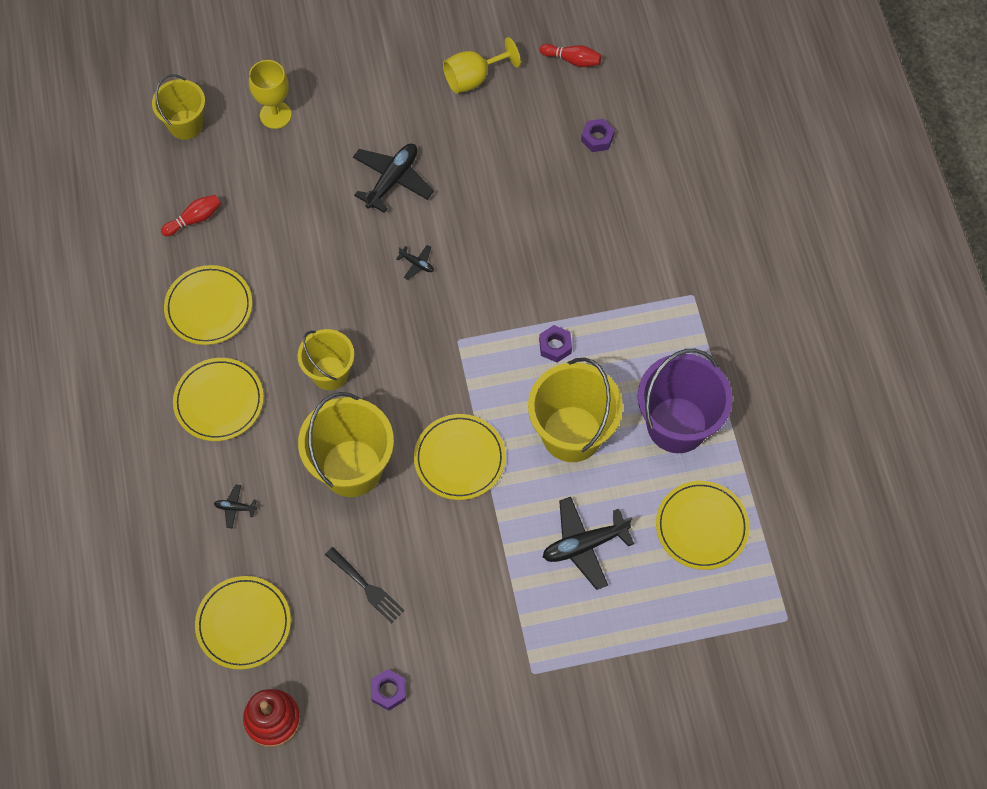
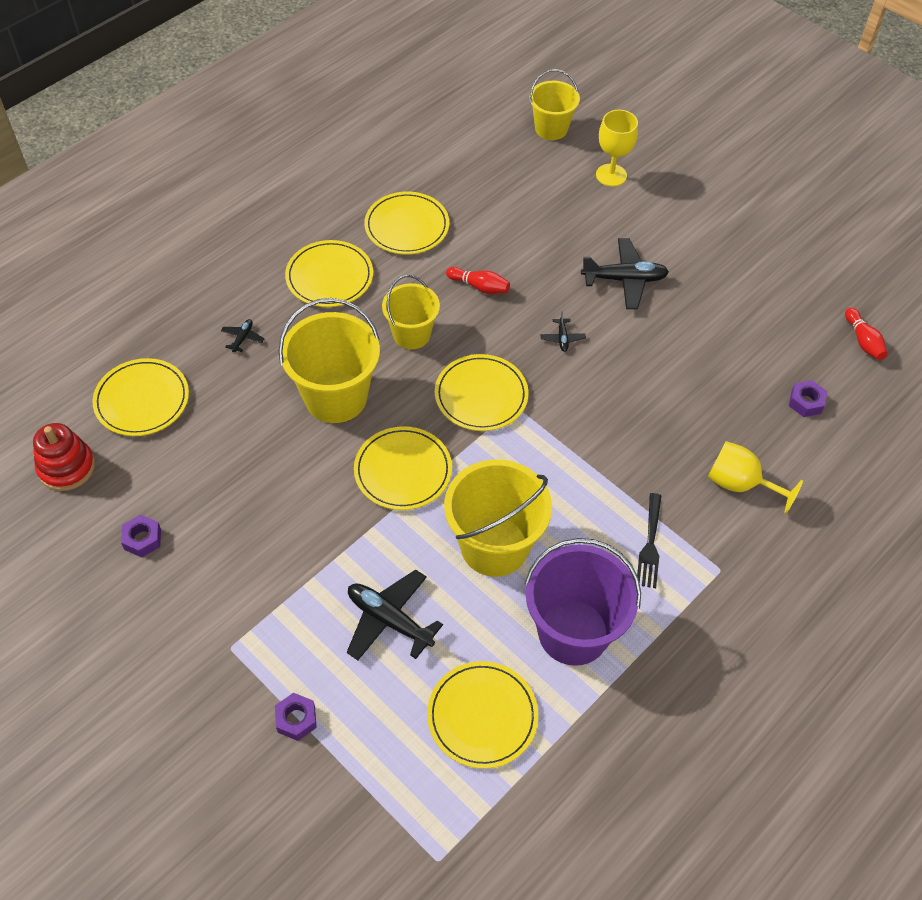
camera: 55 degrees right, 10 degrees down
red bowling pin [161,195,221,236] -> red bowling pin moved to [446,267,510,294]
black plane [214,484,257,529] -> black plane turned 45 degrees clockwise [221,319,265,352]
black fork [325,547,405,623] -> black fork moved to [637,493,662,588]
yellow goblet [443,37,521,93] -> yellow goblet moved to [707,441,803,514]
purple nut [539,325,572,362] -> purple nut moved to [275,693,317,741]
none -> yellow plate [435,354,528,431]

